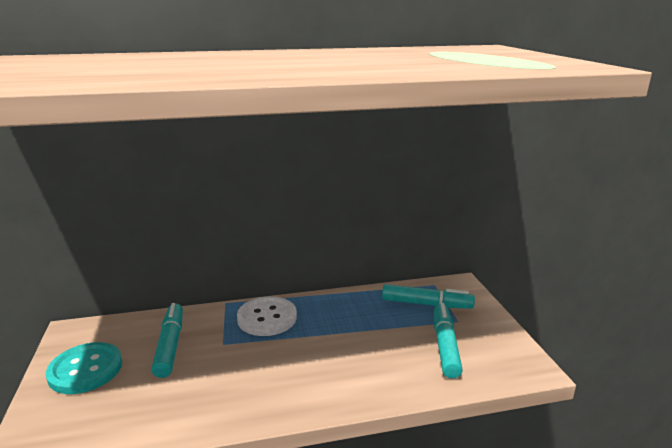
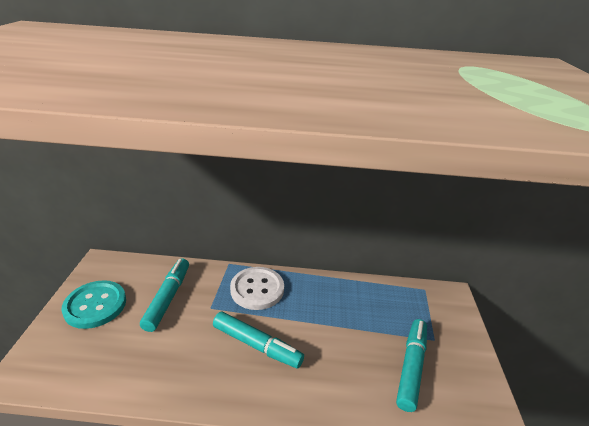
camera: 15 degrees right, 10 degrees up
turquoise marker [382,284,475,309] -> turquoise marker moved to [213,312,304,369]

